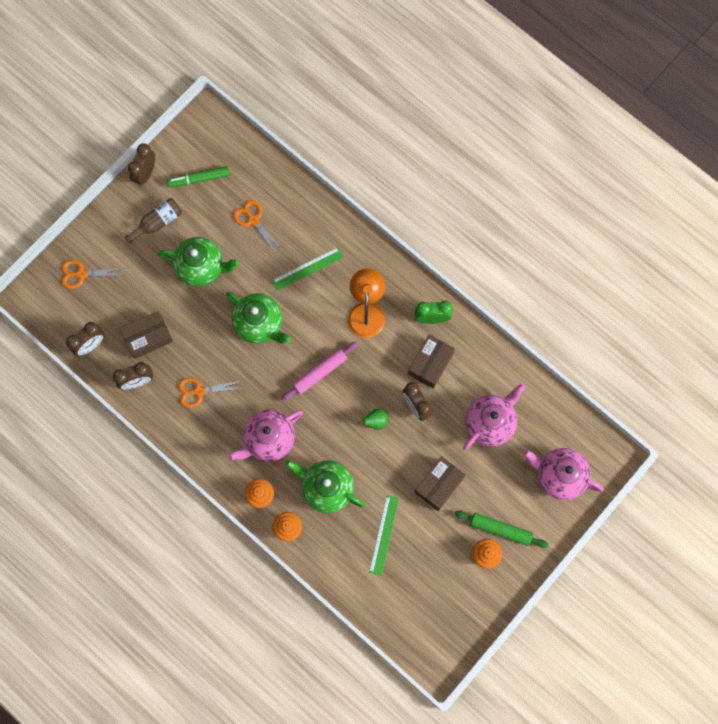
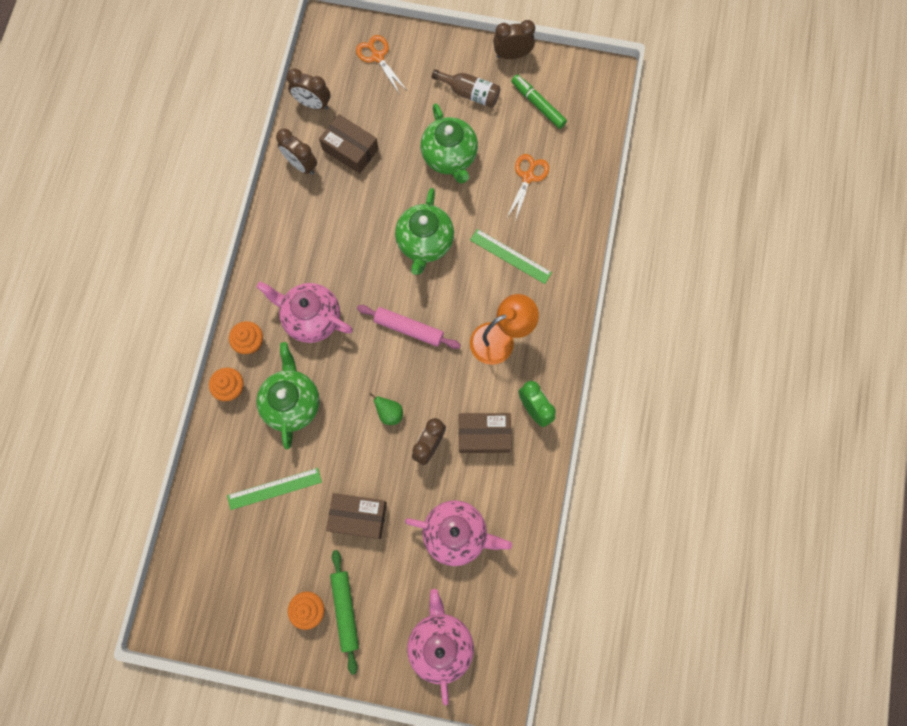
camera: 60 degrees right, 0 degrees up
orange scissors [178,378,244,408] -> none

